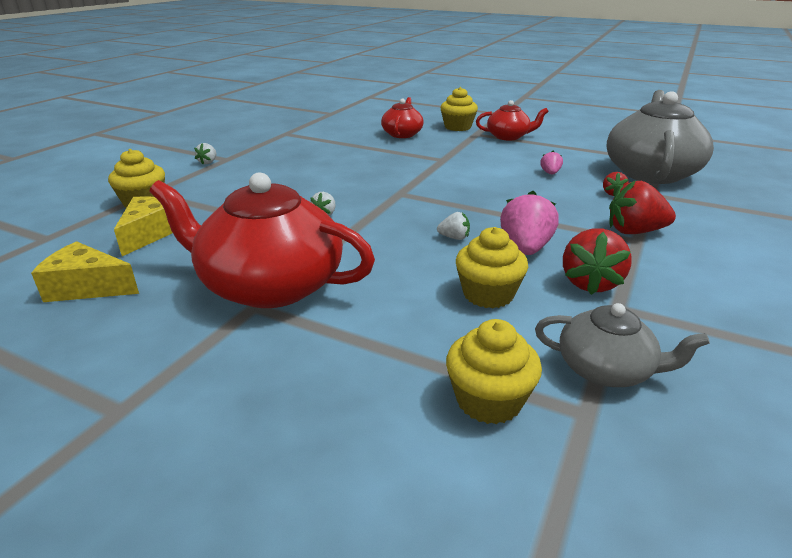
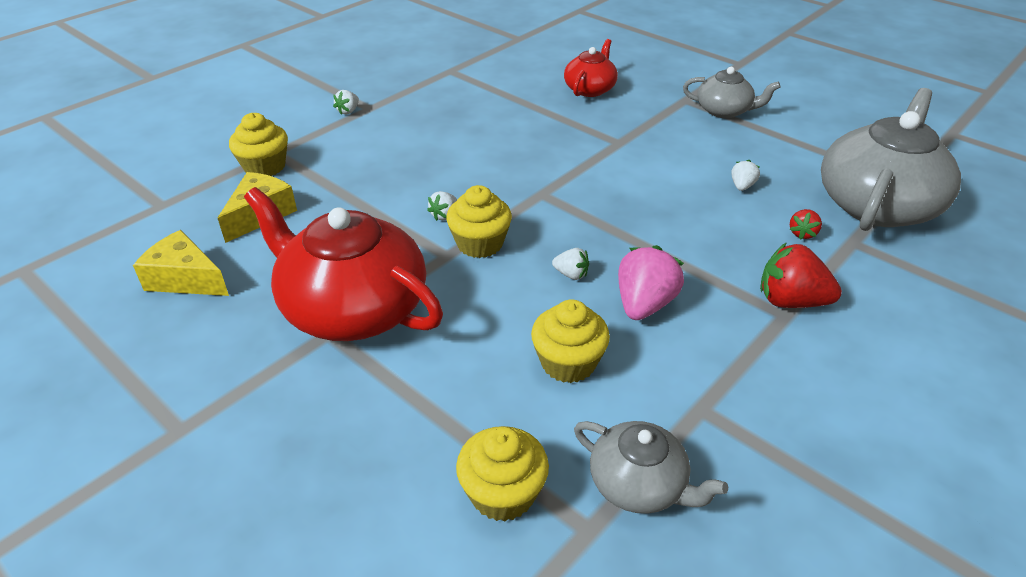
camera: 15 degrees right, 10 degrees up
yellow cupcake [440,87,478,131] -> yellow cupcake moved to [446,185,512,258]
red teapot [476,100,549,140] -> grey teapot [683,67,781,118]
pink strawberry [540,151,563,174] -> white strawberry [732,160,760,191]
red strawberry [563,228,632,295] -> none

